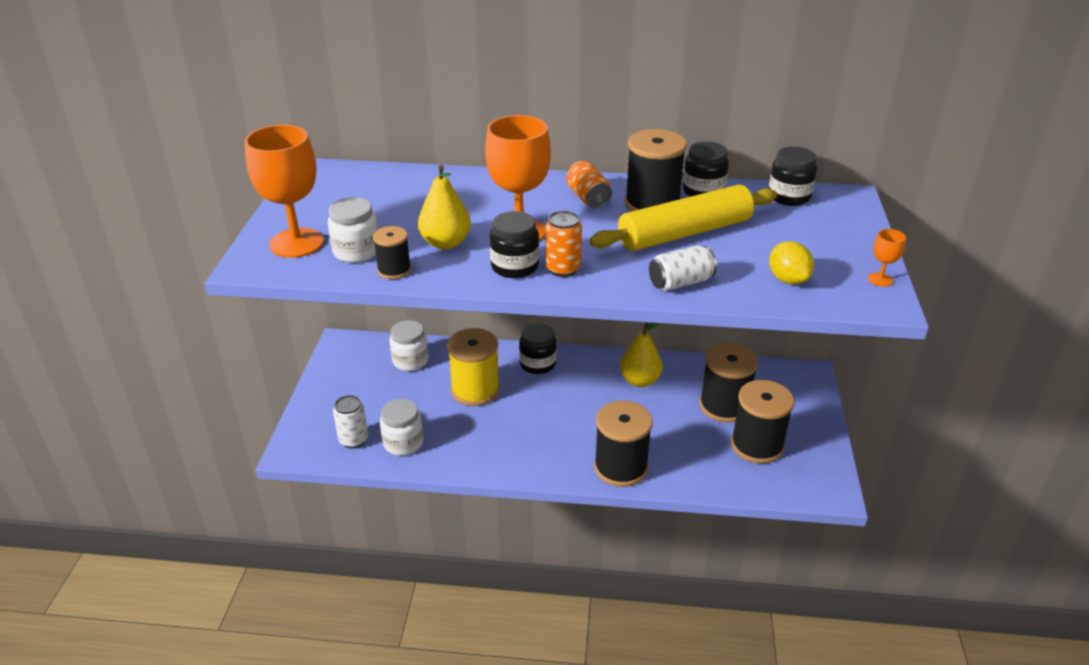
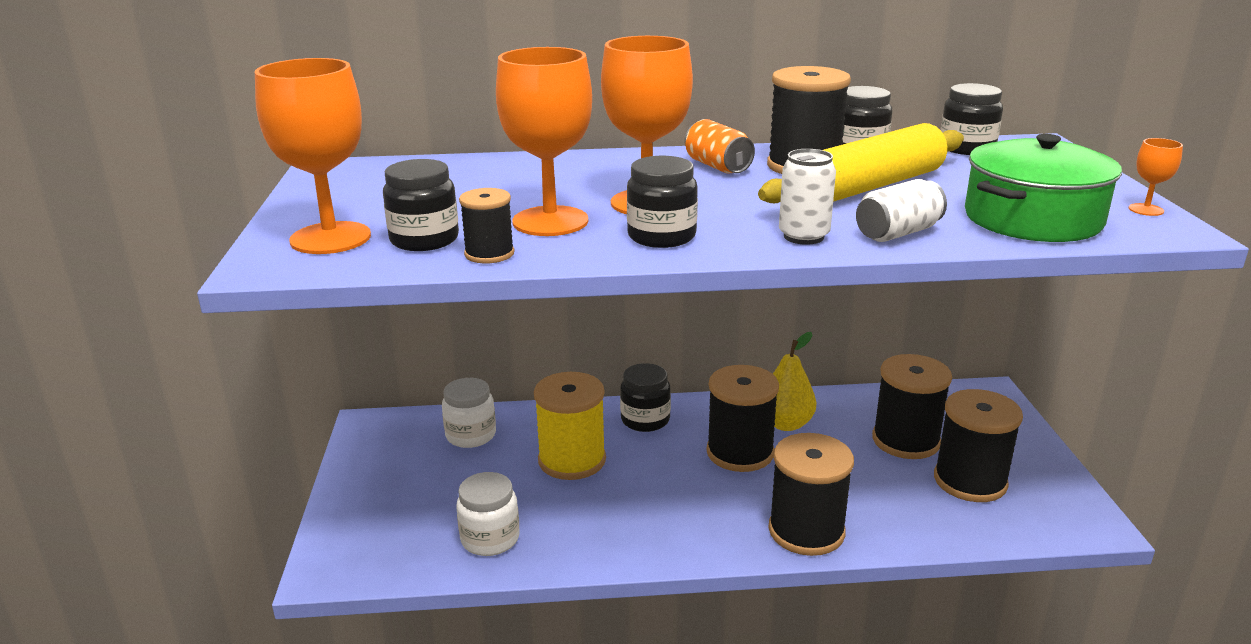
camera: 10 degrees left, 10 degrees down
white jar [328,197,378,263] -> black jar [383,159,459,251]
white can [333,395,368,448] -> white can moved to [779,149,836,245]
yellow pear [418,165,471,249] -> orange goblet [496,47,592,236]
orange can [545,211,582,277] -> none
yellow lemon [769,241,814,284] -> green pot [965,134,1122,242]
none -> black spool [706,365,779,472]

